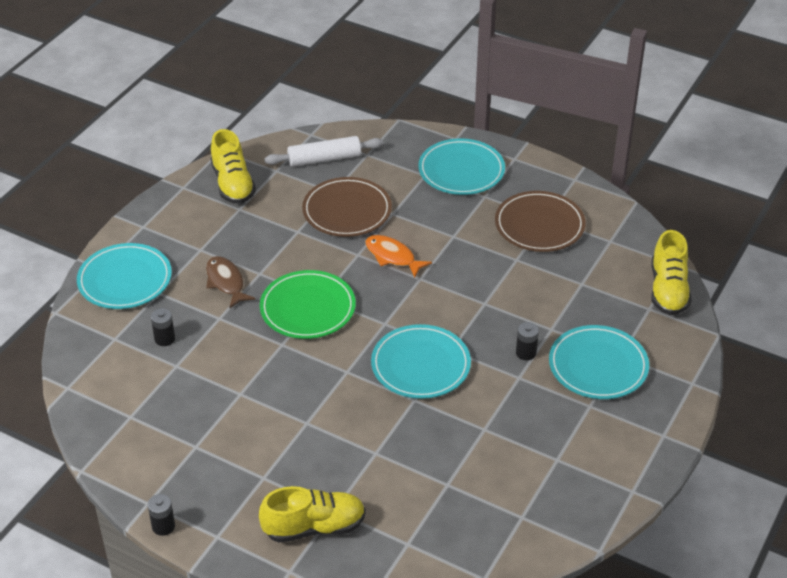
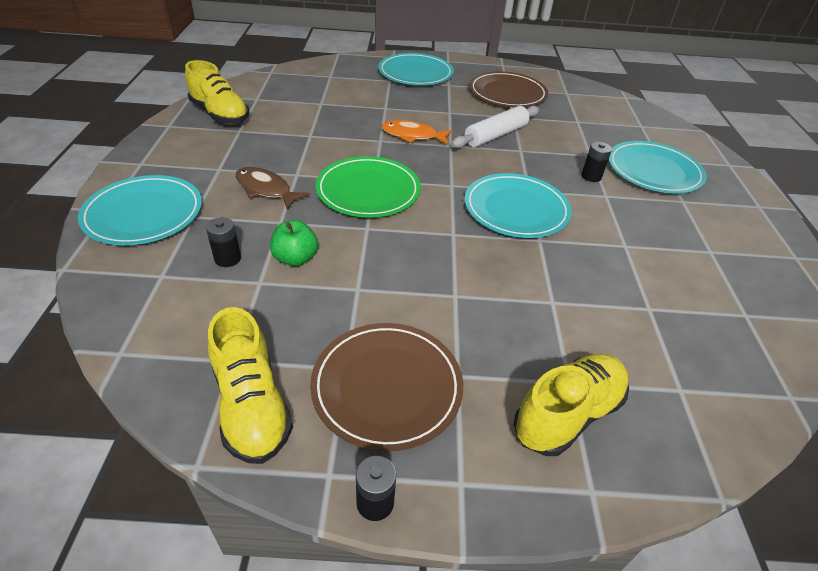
camera: 30 degrees left, 0 degrees up
white rolling pin [264,136,383,167] -> white rolling pin moved to [451,106,539,148]
brown plate [302,177,392,237] -> brown plate moved to [310,323,463,451]
yellow shoe [651,230,691,315] -> yellow shoe moved to [208,307,293,464]
none -> green apple [270,220,318,266]

